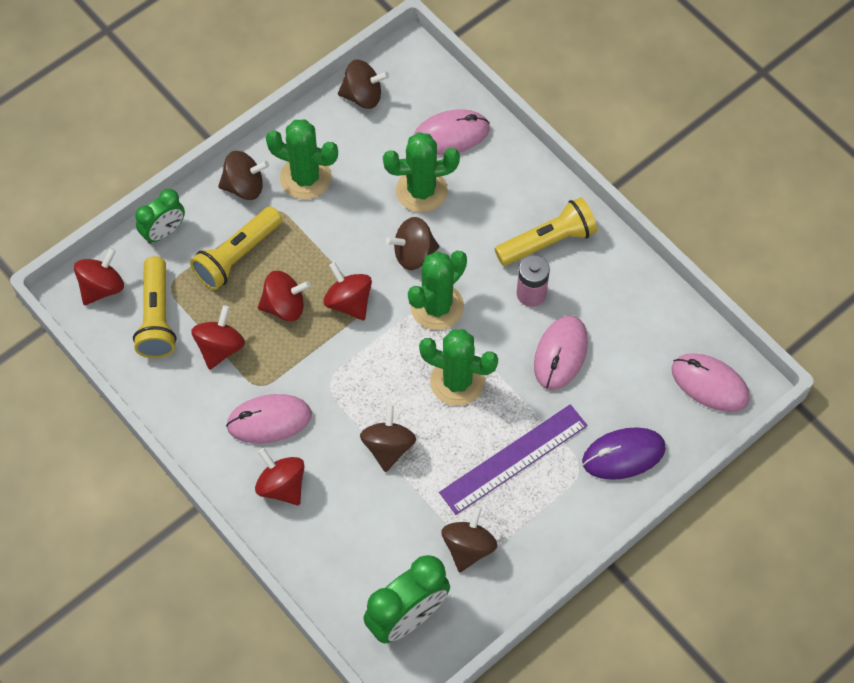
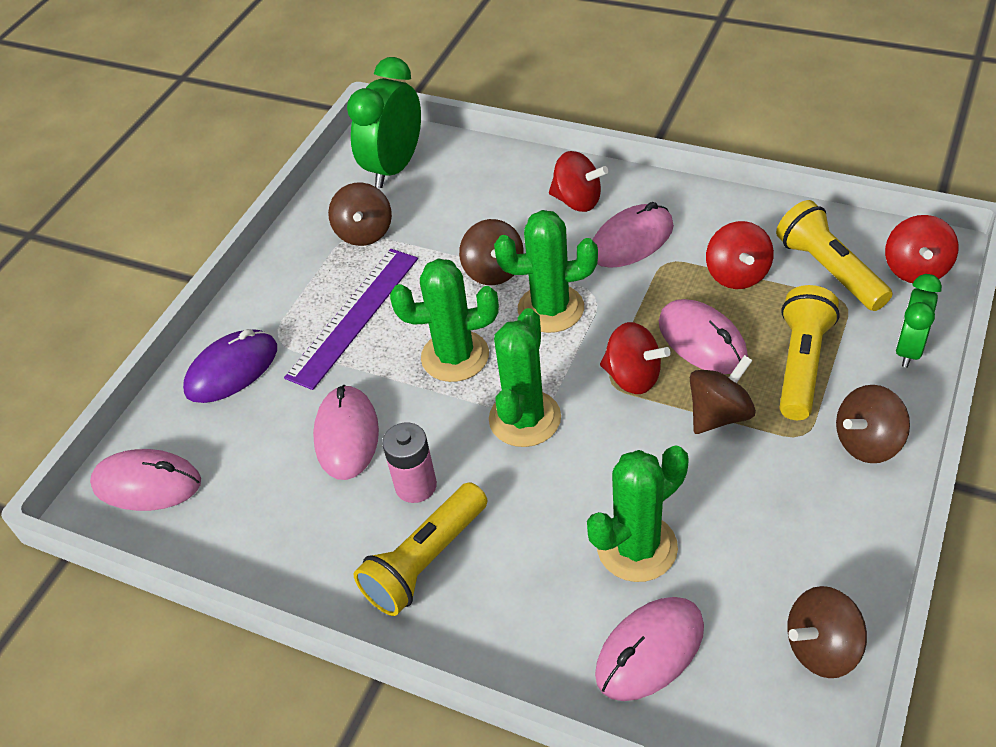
camera: 160 degrees right, 15 degrees down
red spinning top [258,271,311,321] -> pink mouse [659,299,748,374]
green cactus [266,119,338,200] -> green cactus moved to [494,210,598,333]
brown spinning top [386,217,439,270] -> brown spinning top moved to [690,355,756,434]

